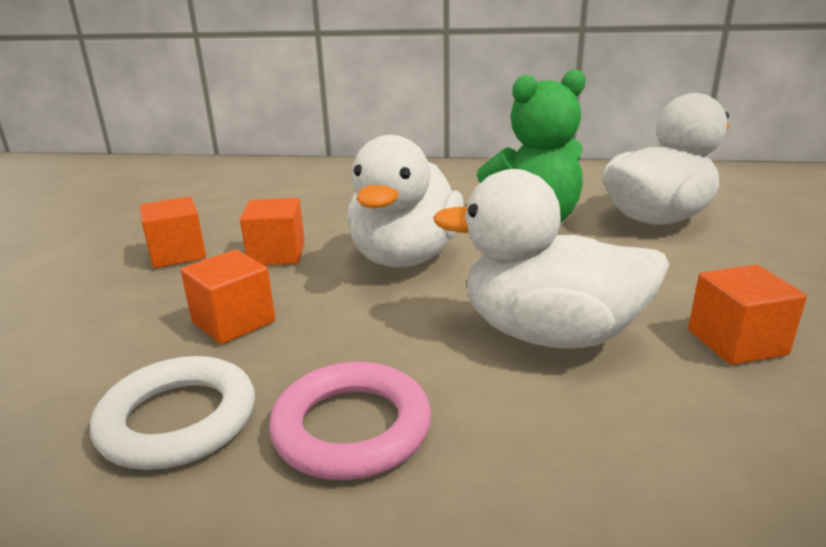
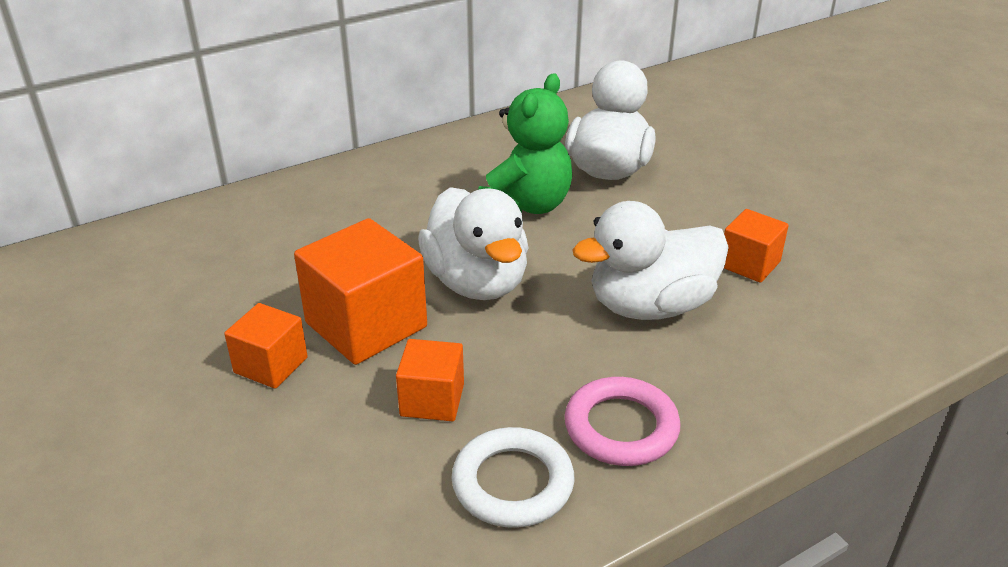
camera: 40 degrees left, 10 degrees up
orange cube [240,198,305,265] -> orange cube [294,218,427,365], size x1.76

